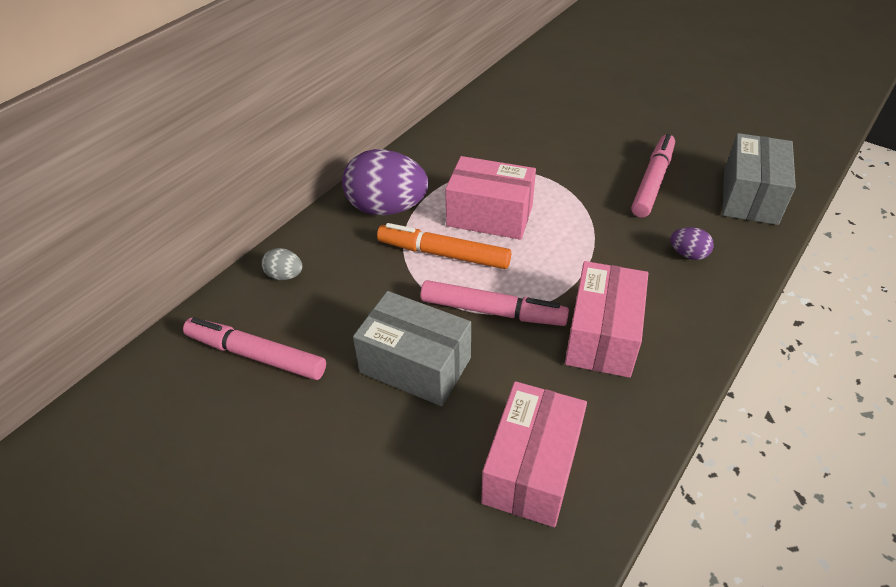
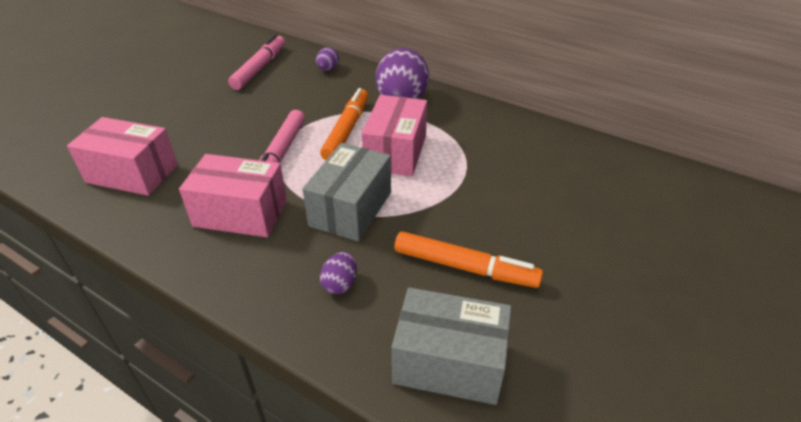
camera: 85 degrees right, 5 degrees down
grey egg [261,248,302,280] -> purple egg [316,47,339,71]
grey box [353,291,471,406] -> grey box moved to [303,143,391,241]
pink marker [631,134,675,218] -> orange marker [394,231,543,288]

